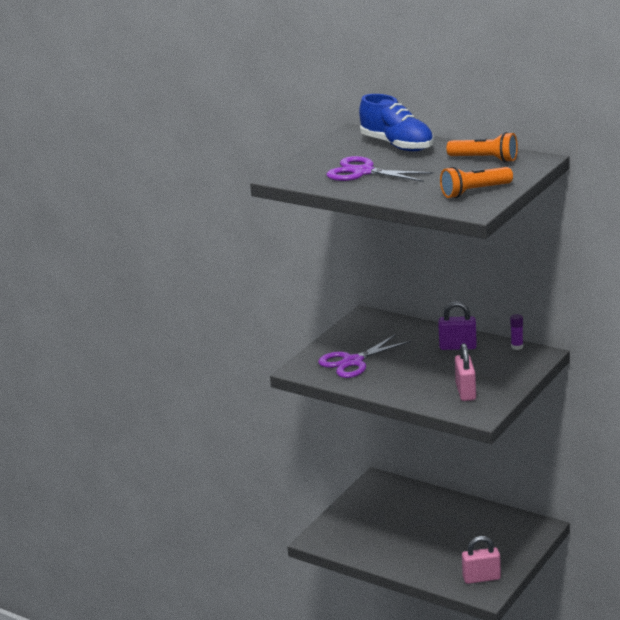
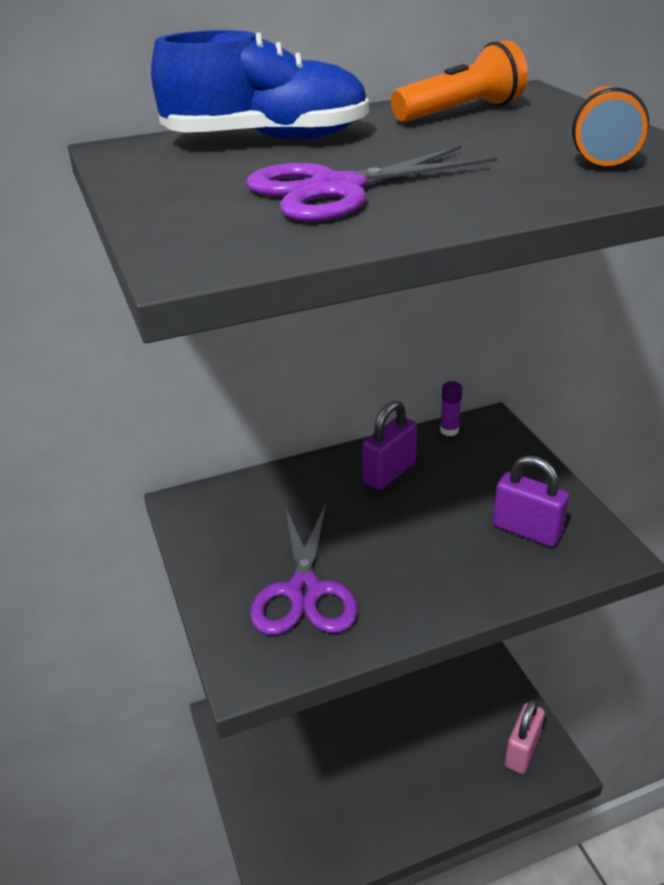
camera: 55 degrees left, 10 degrees up
pink padlock [455,343,476,401] -> purple padlock [492,456,569,547]

